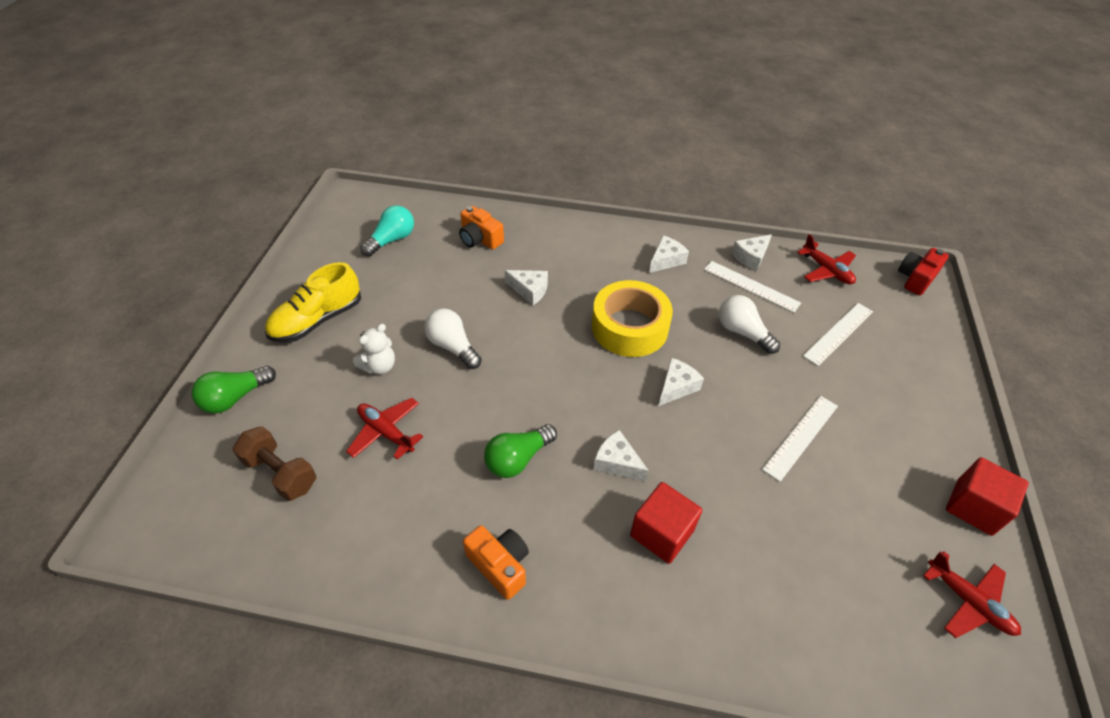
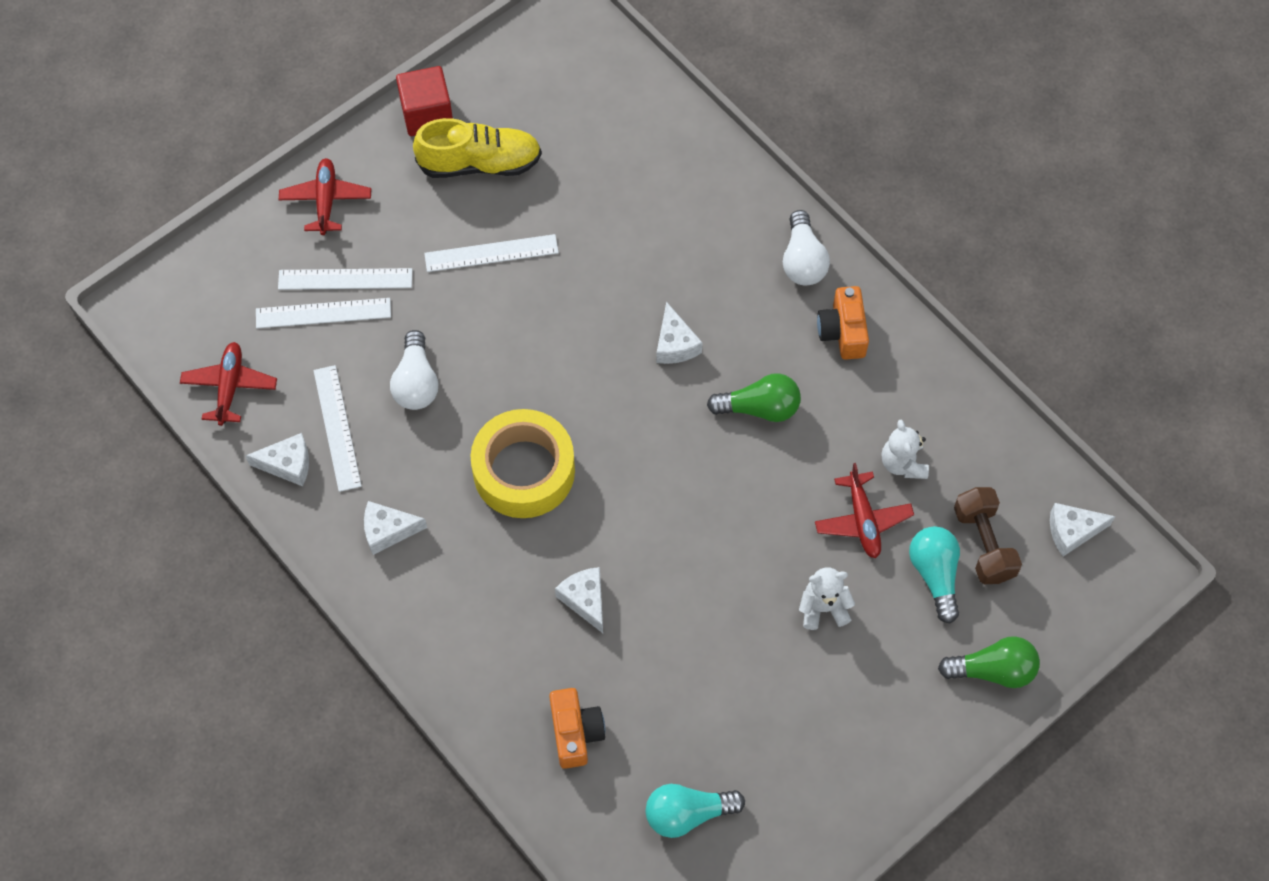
camera: 140 degrees left, 15 degrees up
yellow shoe [265,262,361,343] -> yellow shoe moved to [413,118,542,178]
white light bulb [424,308,482,369] -> white light bulb moved to [783,210,830,285]
red cube [630,482,702,564] -> none
white cheese [659,358,704,406] -> white cheese moved to [1050,503,1116,556]
red camera [898,248,949,295] -> none
red plane [923,551,1021,638] -> red plane moved to [279,158,371,235]
none -> white ruler [278,268,412,290]
none -> white teddy bear [882,420,929,479]
none -> turquoise light bulb [909,526,960,624]

